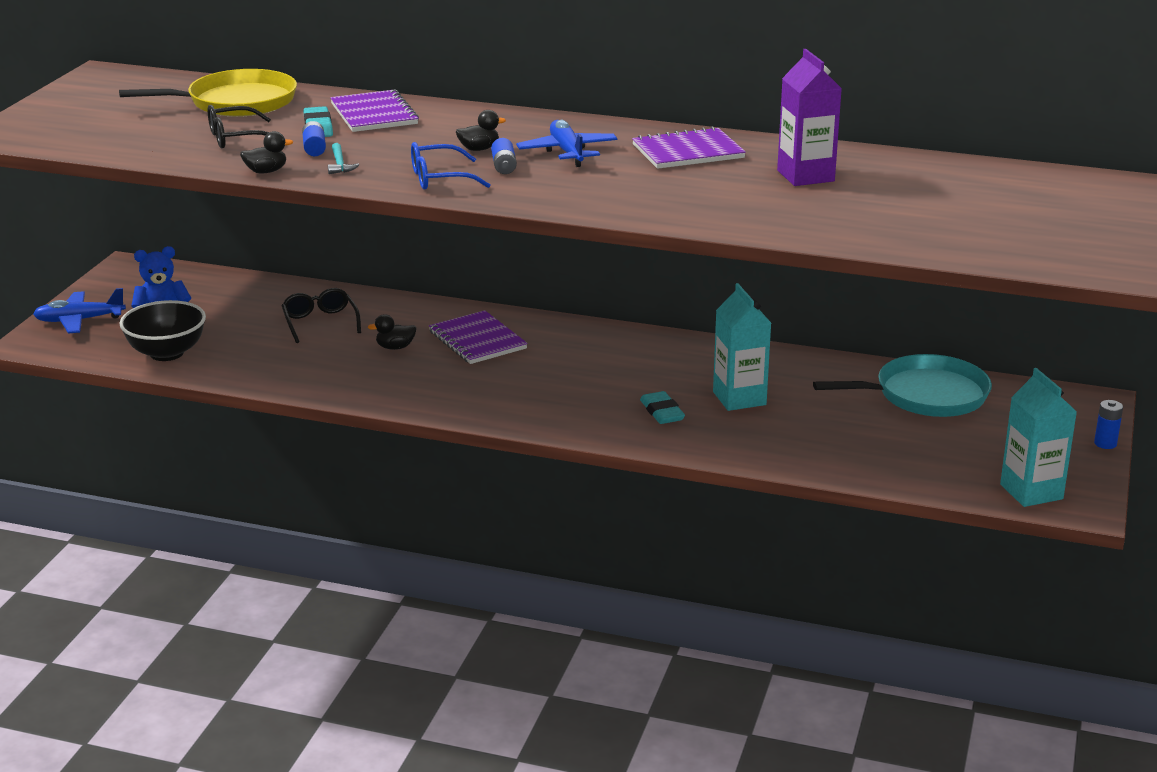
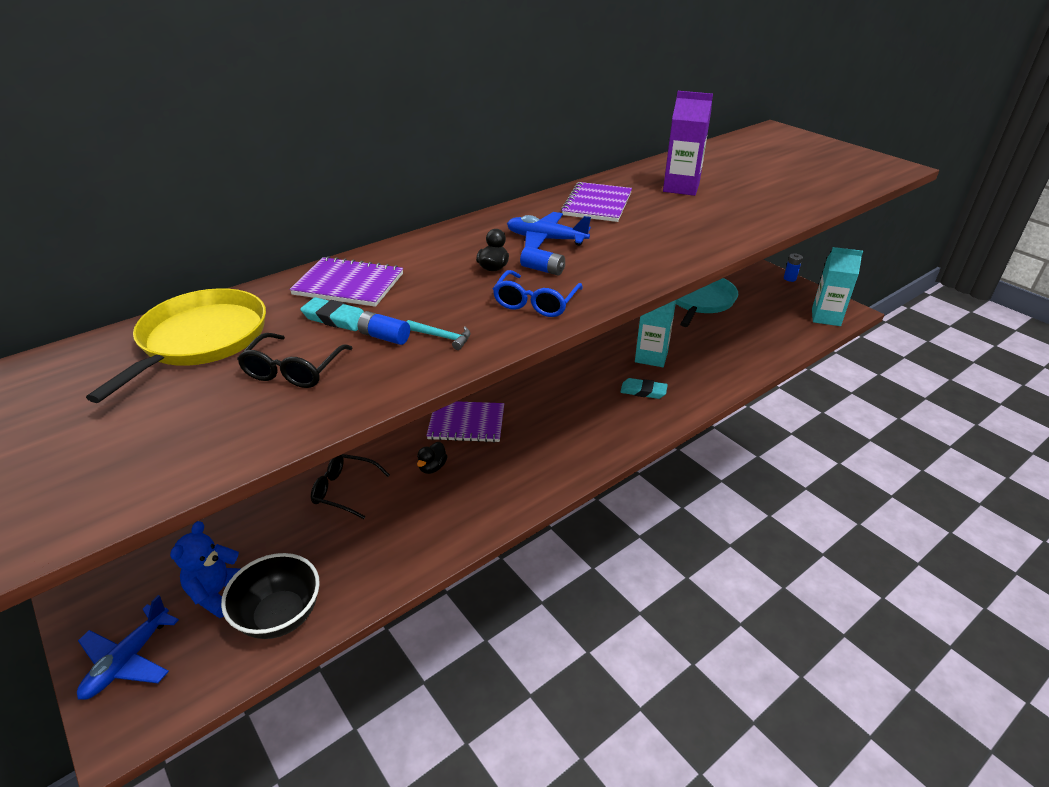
camera: 55 degrees left, 10 degrees up
black duck [240,131,293,173] -> none

